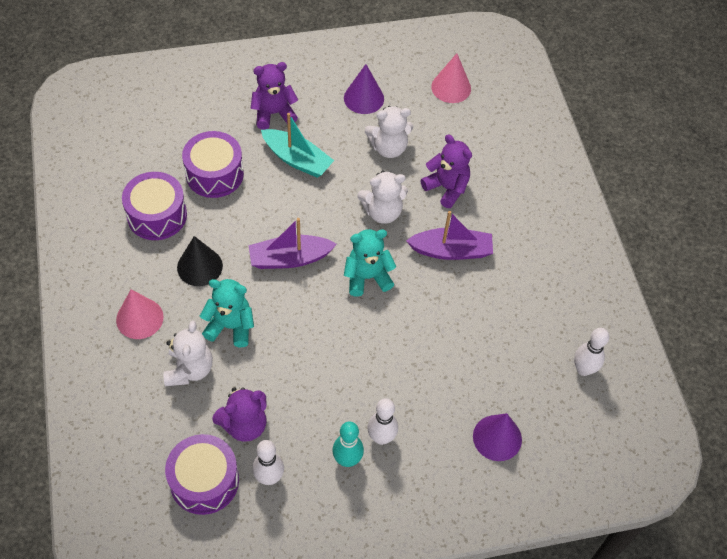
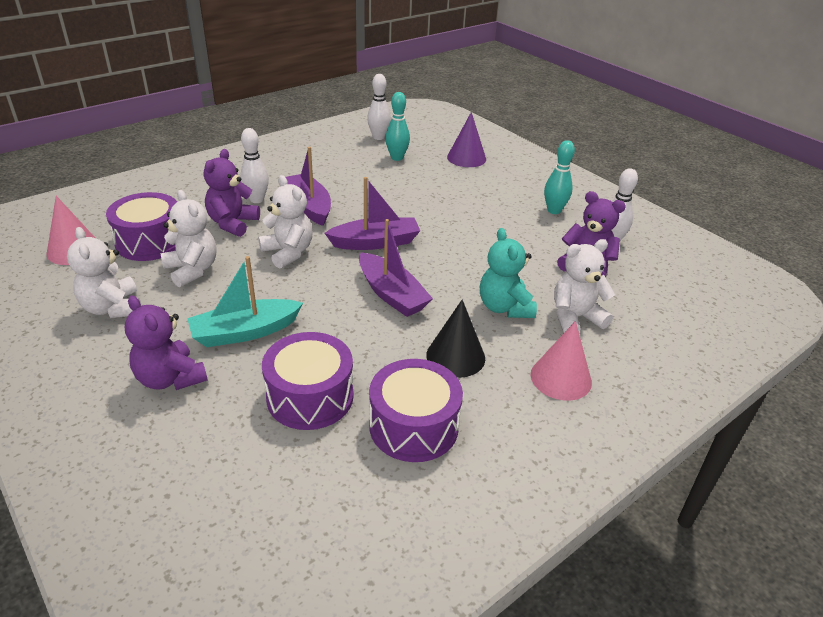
camera: 115 degrees left, 20 degrees down
purple drum [165,434,239,515] -> purple drum moved to [106,192,177,261]
turquoise boat [261,113,334,178] -> turquoise boat turned 120 degrees counterclockwise [187,256,303,347]
purple cone [344,64,384,114] -> white teddy bear [67,227,141,318]
turquoise teddy bear [344,229,397,297] -> purple boat [325,177,420,250]
white bowling pin [367,398,398,445] -> white bowling pin moved to [240,128,269,203]
none -> turquoise bowling pin [385,92,410,161]

